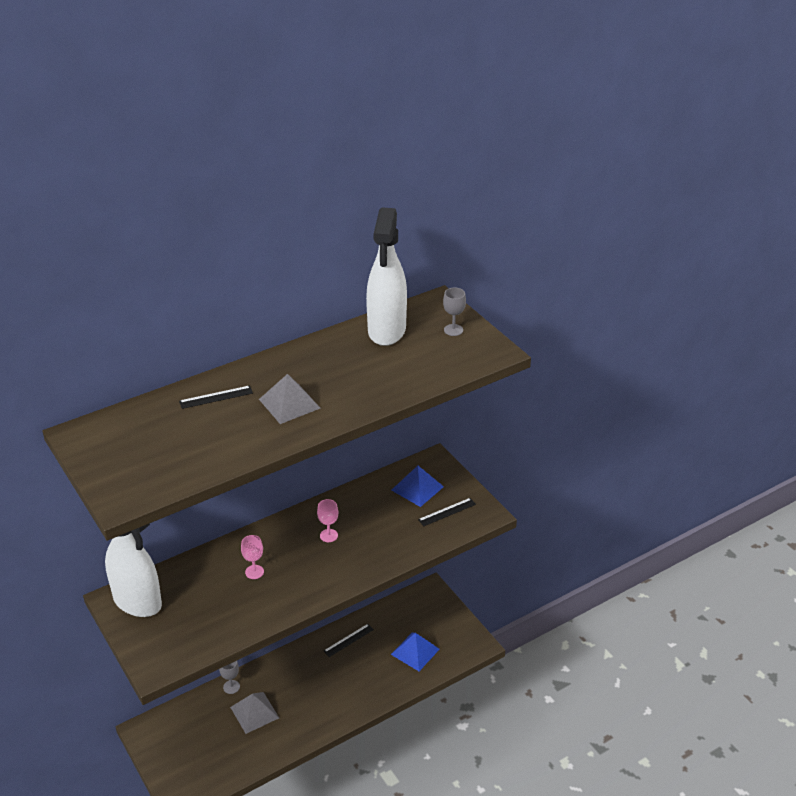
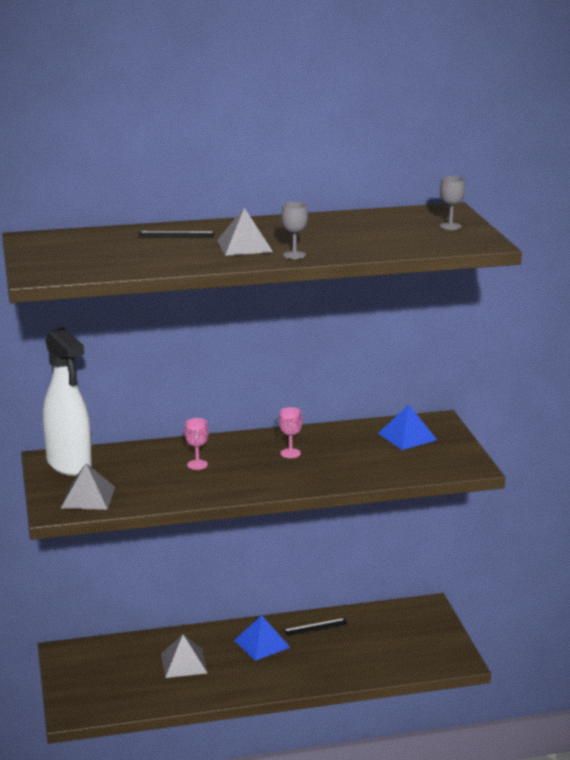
camera: 20 degrees right, 15 degrees down
grey goblet [219,661,240,694] -> grey goblet moved to [281,202,308,259]
white spray bottle [366,207,407,346] -> none
blue pyramid [391,633,440,671] -> blue pyramid moved to [234,615,290,661]
black ruler [418,498,476,526] -> none
none -> grey pyramid [61,463,115,510]

